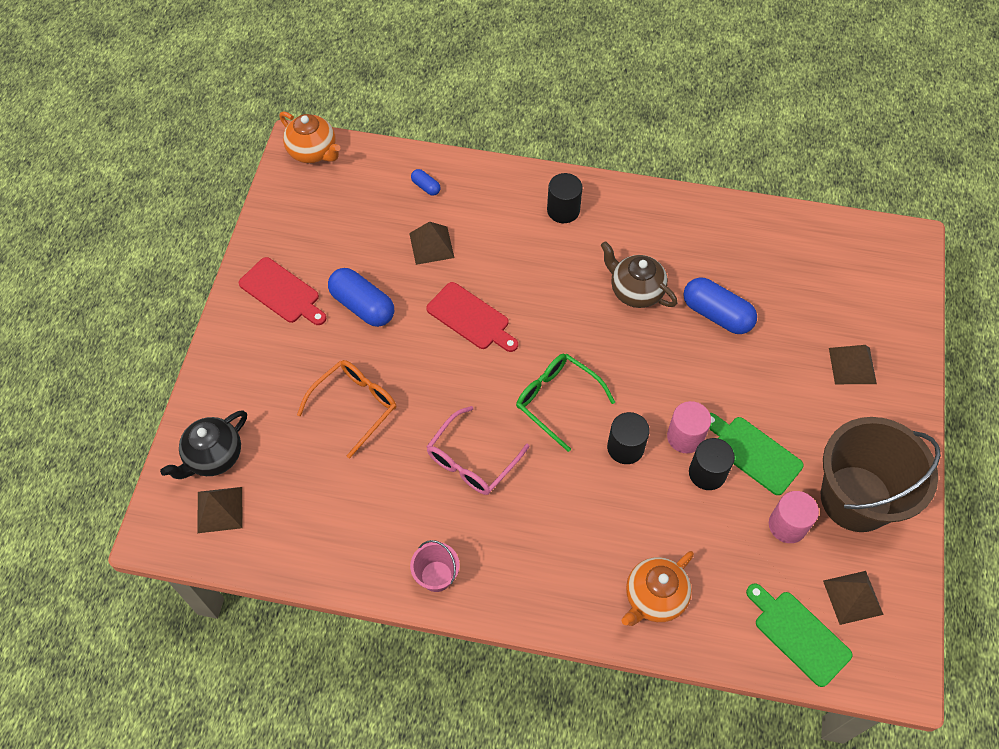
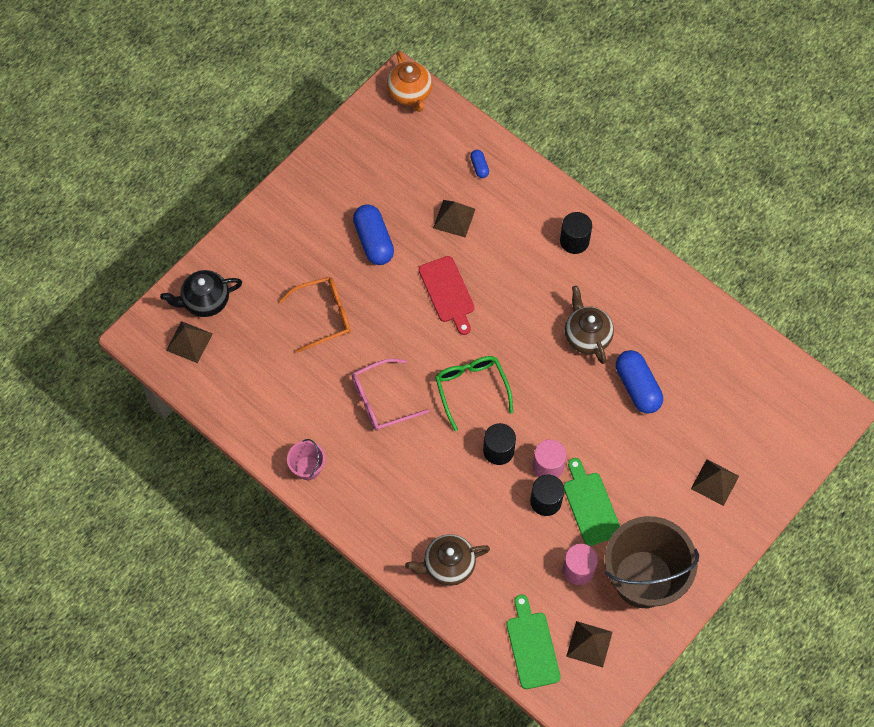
camera: 30 degrees right, 5 degrees up
red cutting board [239,257,326,325] -> none
orange teapot [621,551,694,626] -> brown teapot [405,534,490,586]

